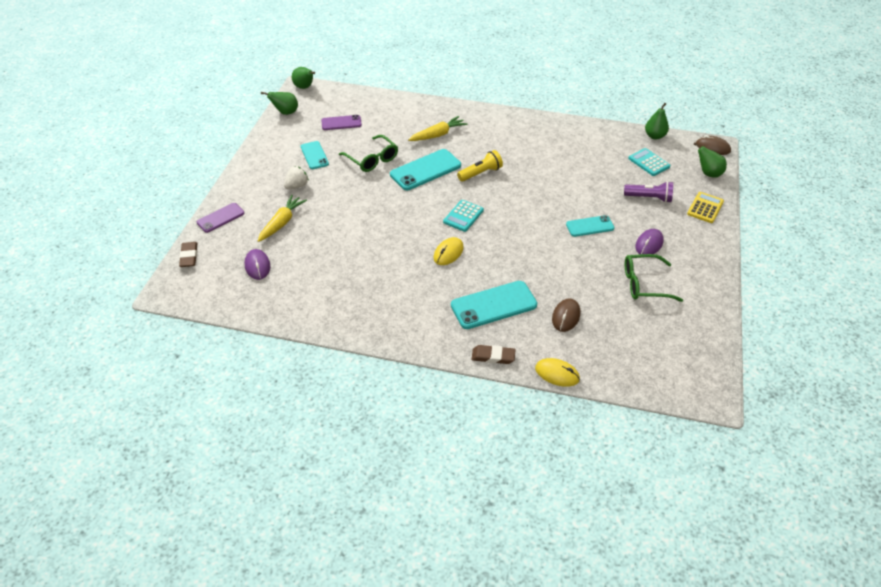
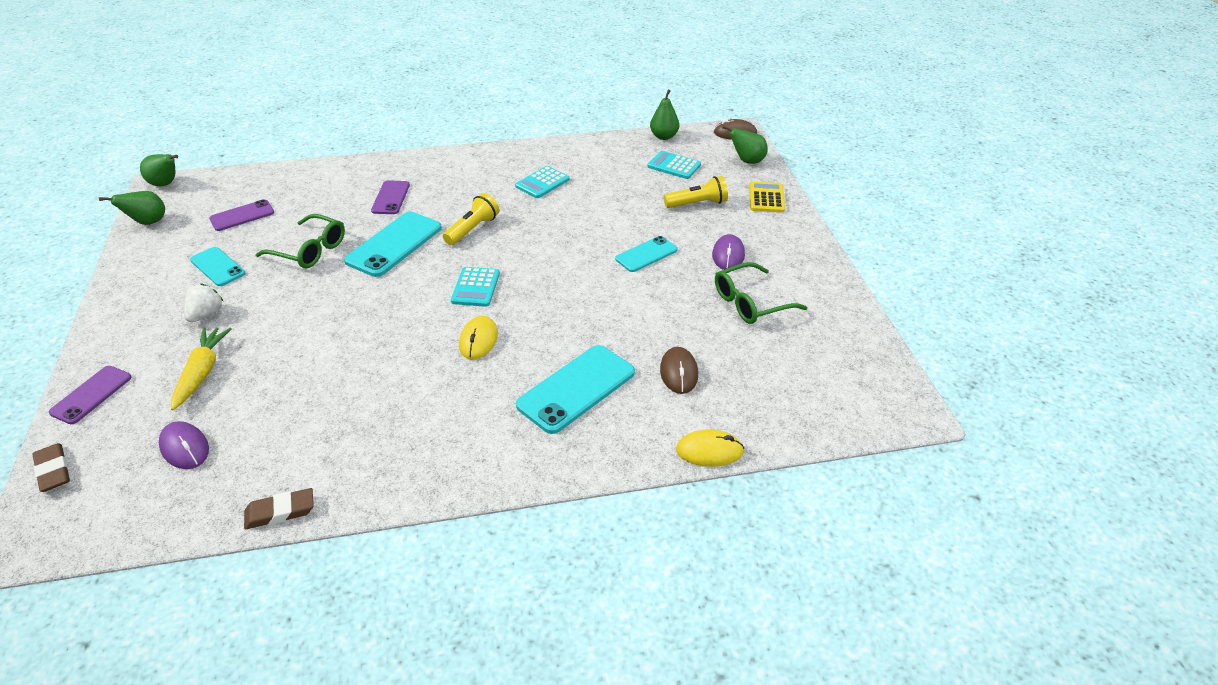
camera: 25 degrees left, 5 degrees down
yellow carrot [408,116,468,141] -> purple phone [371,180,410,214]
brown eraser [472,345,516,364] -> brown eraser moved to [244,488,314,529]
purple flashlight [624,181,673,203] -> yellow flashlight [664,176,728,208]
none -> turquoise calculator [515,166,570,198]

